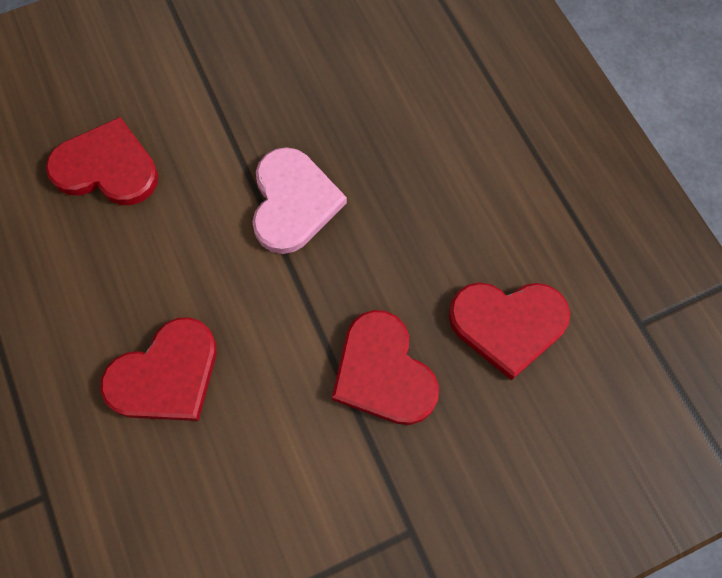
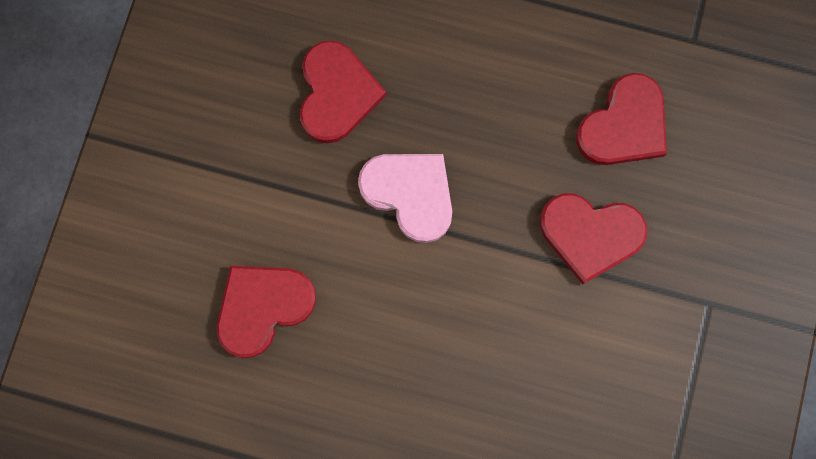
camera: 50 degrees left, 10 degrees up
red heart [100,317,217,421] -> red heart moved to [300,40,386,143]

